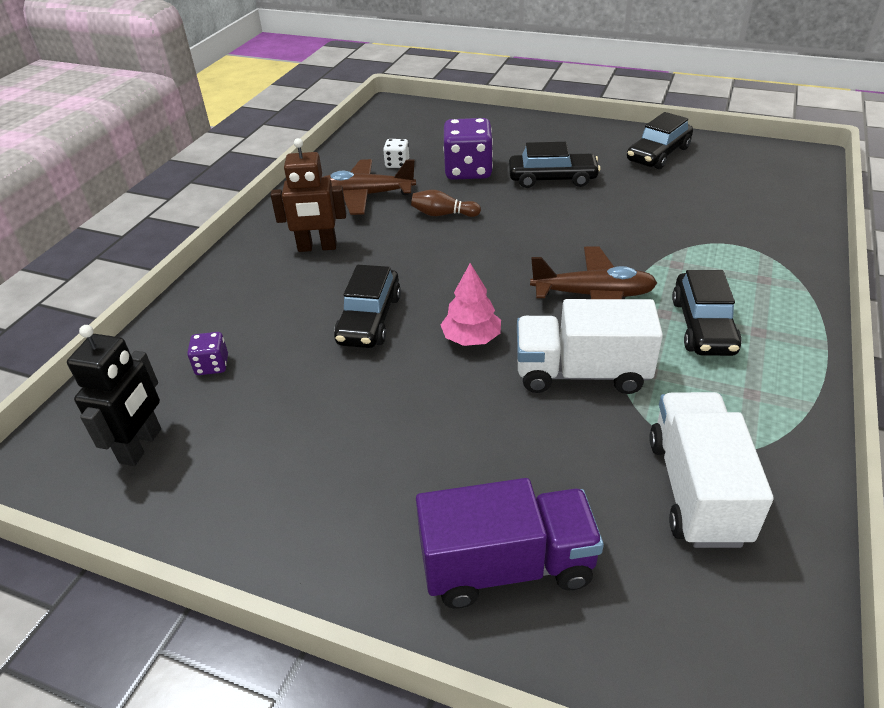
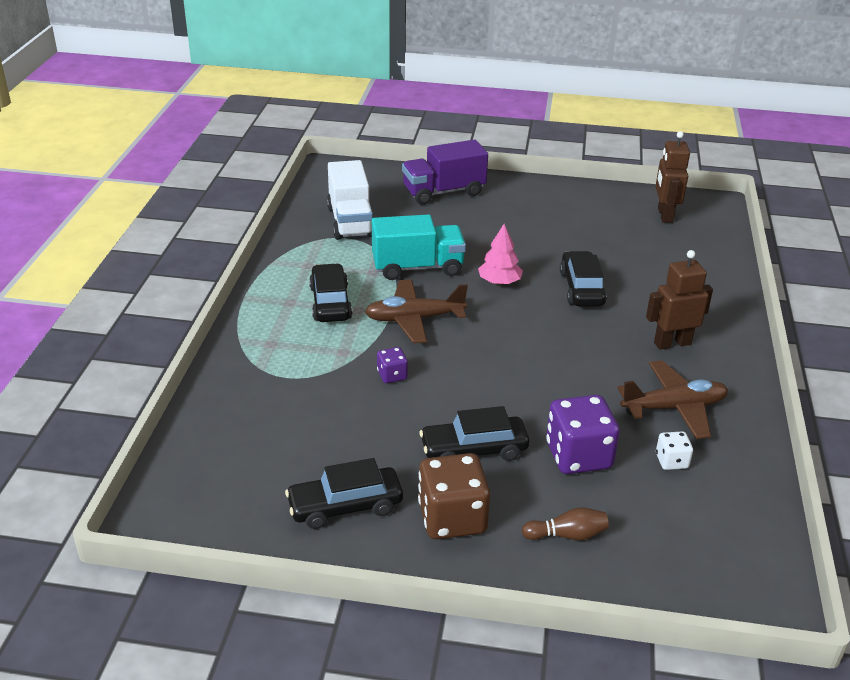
camera: 165 degrees right, 5 degrees down
black robot [67,325,161,466] -> brown robot [656,131,690,223]
purple dice [187,332,228,375] -> purple dice moved to [377,347,408,383]
brown bowling pin [411,190,481,217] -> brown bowling pin moved to [522,507,609,540]
white truck [517,299,663,394] -> turquoise truck [372,214,466,280]
black car [627,112,693,169] -> black car turned 135 degrees counterclockwise [285,458,403,529]
none -> brown dice [418,453,490,539]

